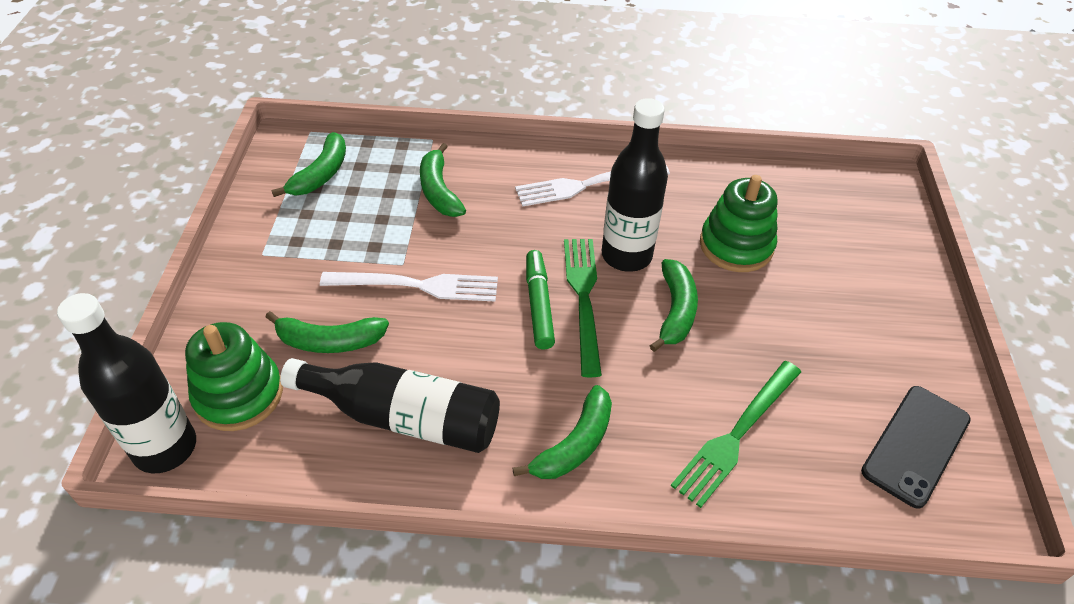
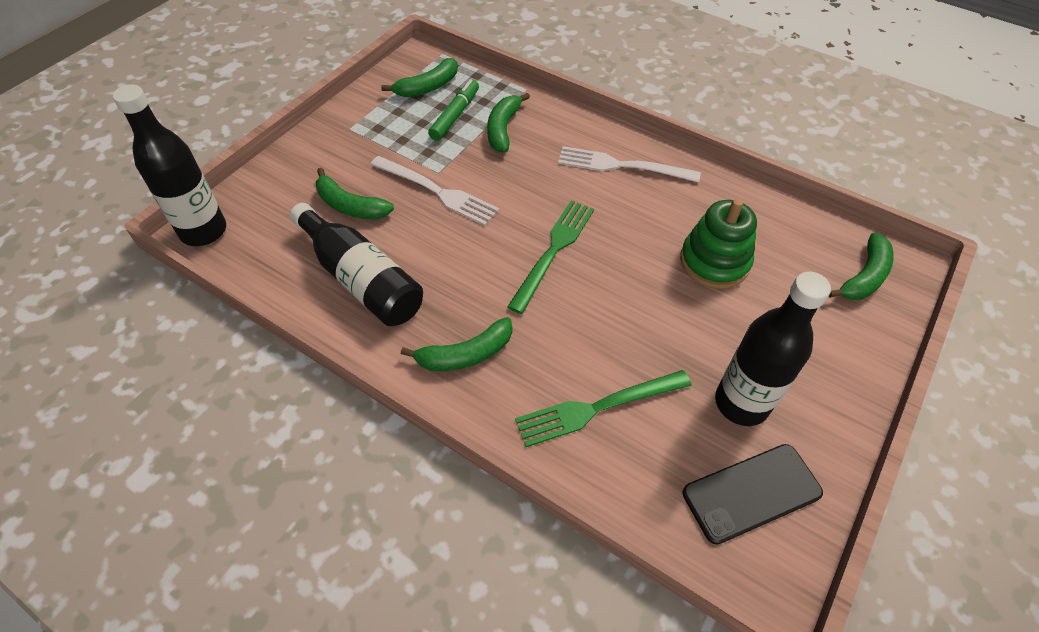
camera: 30 degrees right, 5 degrees up
green stacking toy [185,322,283,431] -> none
green marker [526,250,555,350] -> green marker moved to [428,79,479,141]
black bottle [602,98,668,272] -> black bottle moved to [715,272,831,426]
green banana [650,259,698,352] -> green banana moved to [829,233,893,300]

